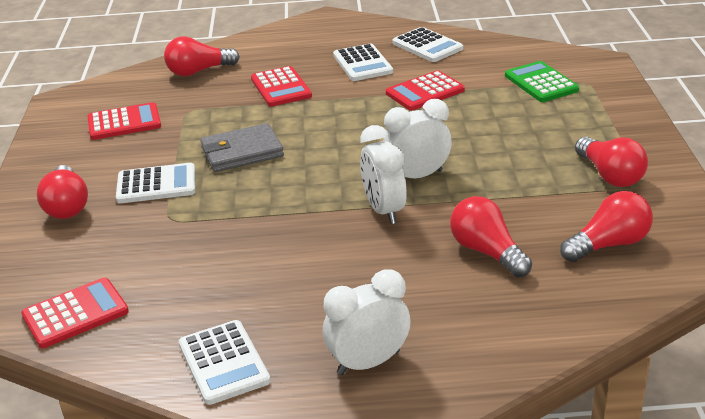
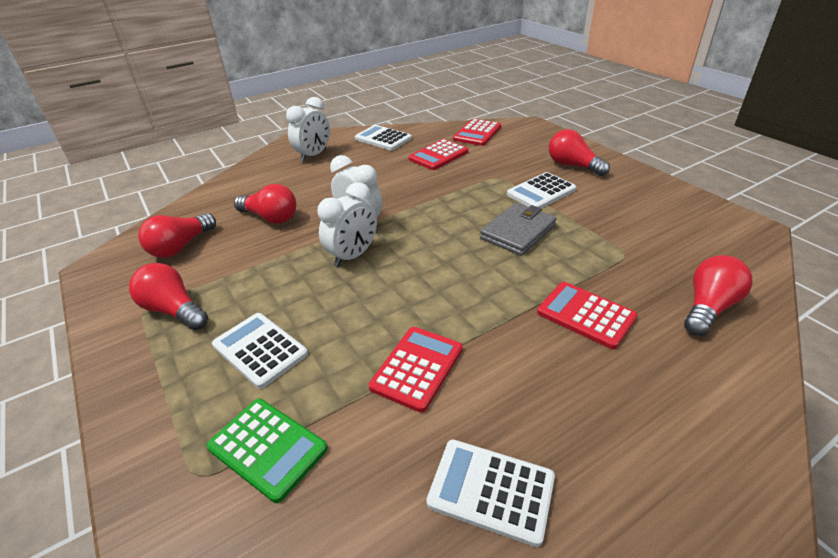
camera: 150 degrees right, 5 degrees up
red calculator [88,102,161,140] -> red calculator moved to [408,139,468,170]
white calculator [333,43,393,81] -> white calculator moved to [212,313,308,389]

